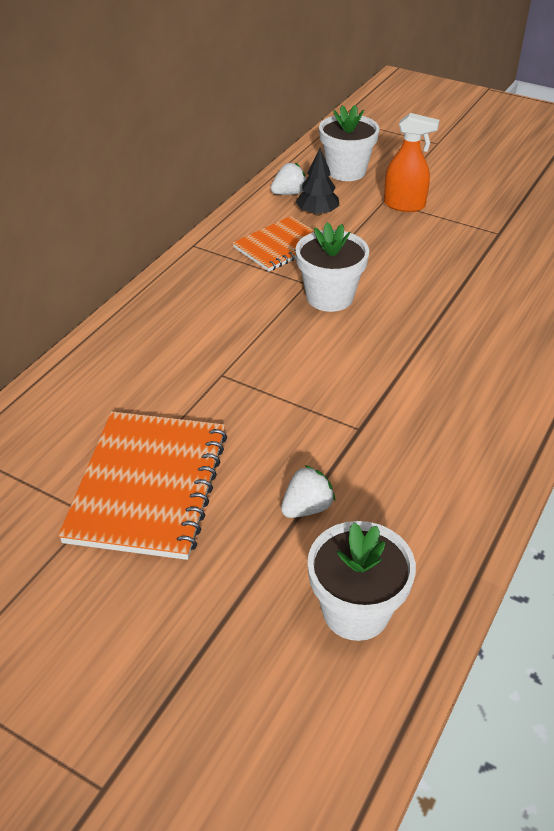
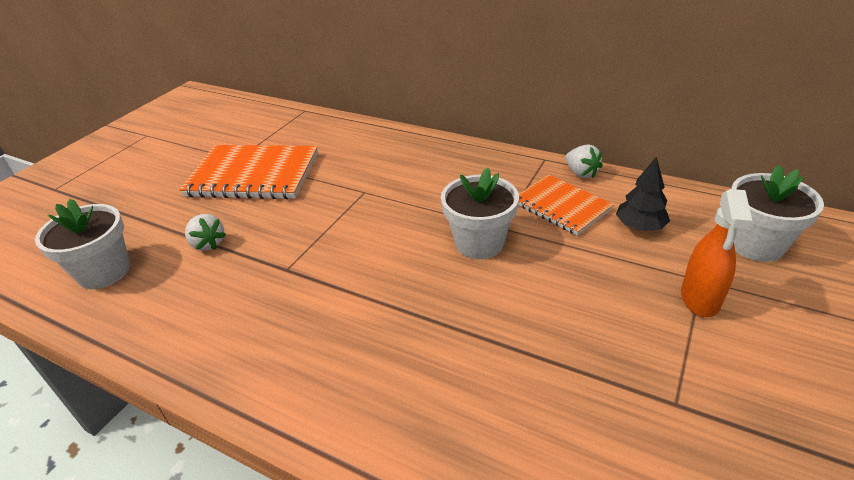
camera: 90 degrees right, 5 degrees down
white strawberry [271,162,306,195] -> white strawberry moved to [565,144,603,178]

